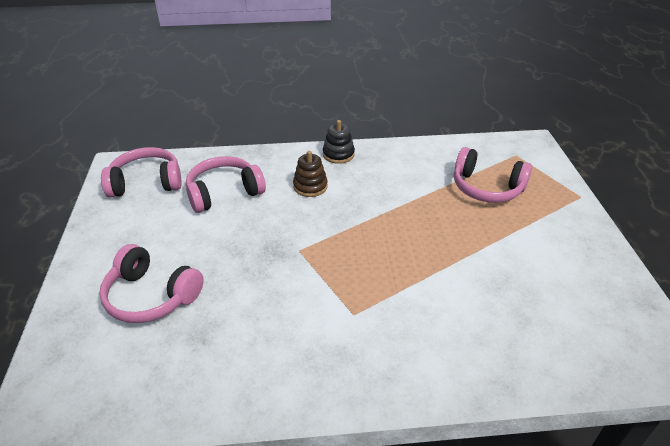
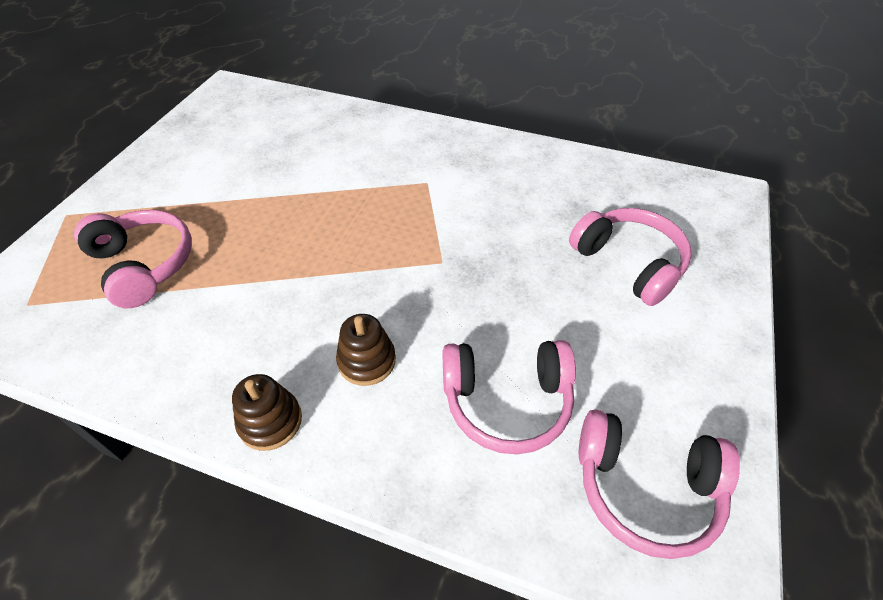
camera: 155 degrees left, 10 degrees up
black stacking toy [323,120,355,164] -> brown stacking toy [232,374,302,451]

